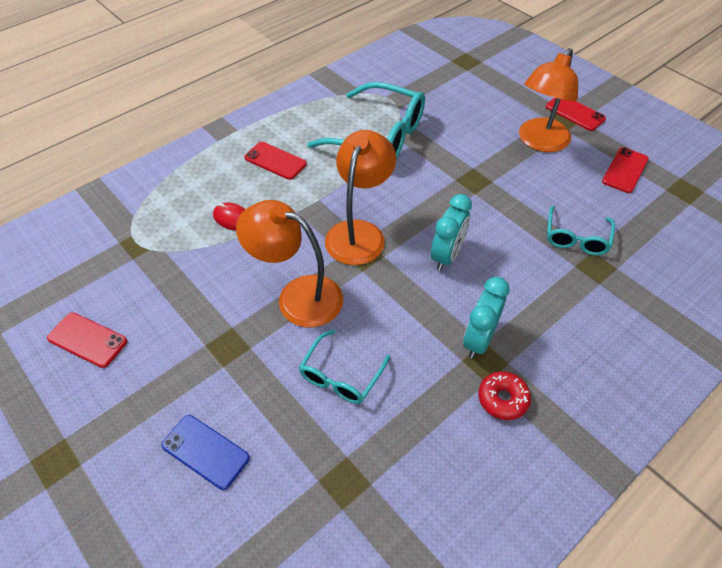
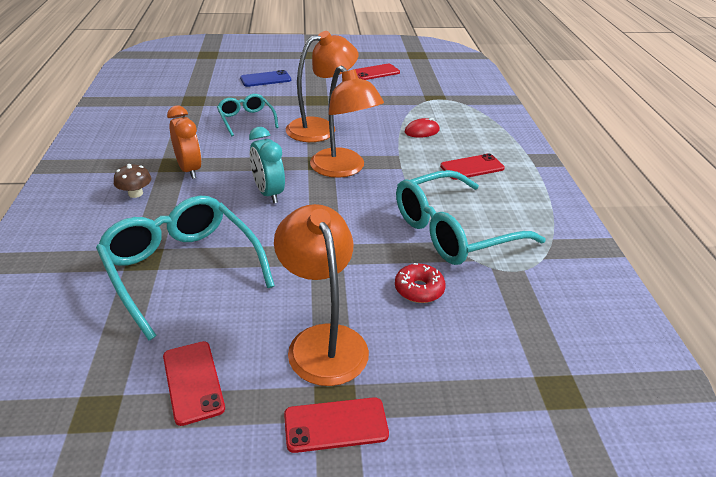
camera: 125 degrees right, 15 degrees down
turquoise clock [463,277,509,359] -> orange clock [167,106,202,179]
red donut [478,371,531,420] -> red donut moved to [395,263,446,303]
turquoise glasses [547,206,615,255] -> turquoise glasses [96,196,275,340], size x1.84
none -> brown mushroom [114,164,151,198]

